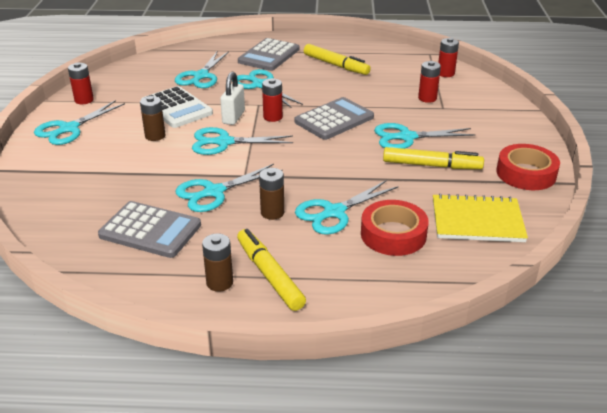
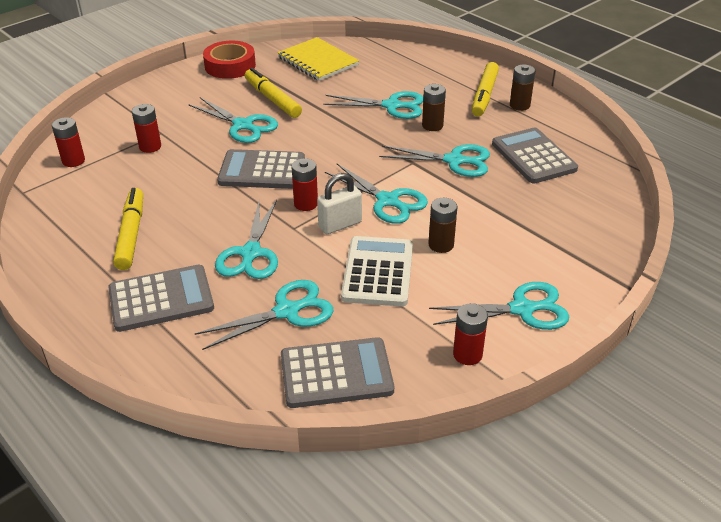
camera: 135 degrees left, 5 degrees up
red tape [361,200,429,256] -> none
none -> grey calculator [281,337,394,408]

